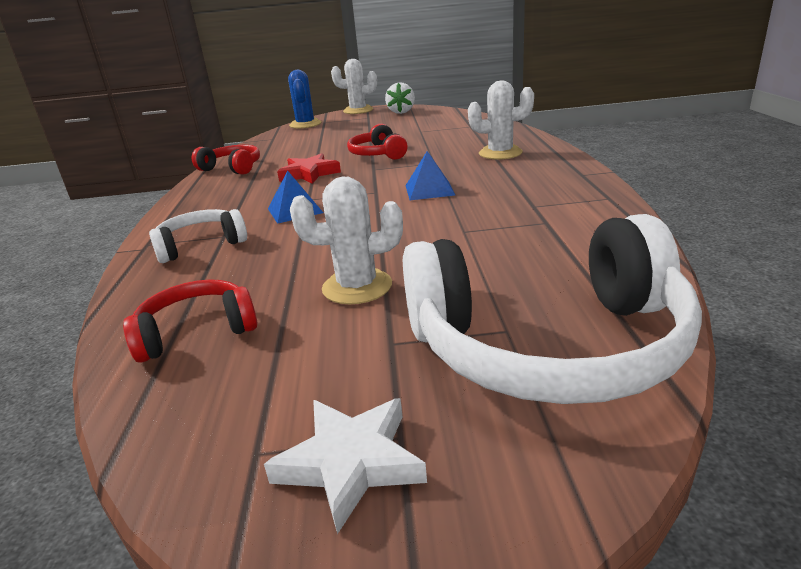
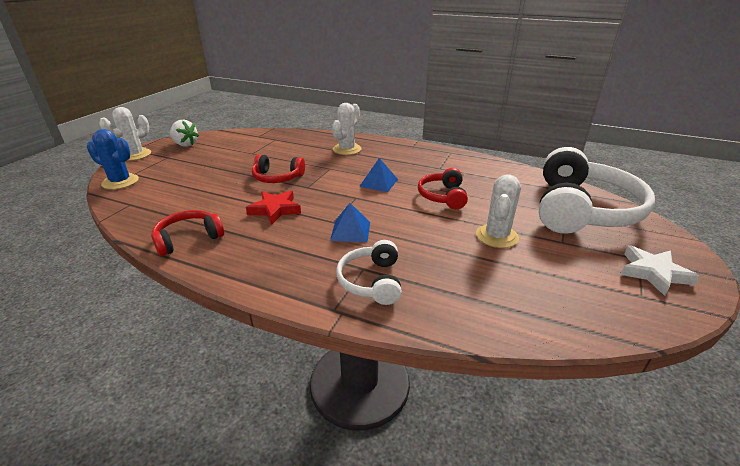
camera: 65 degrees left, 5 degrees up
red headphones [123,279,257,363] -> red headphones moved to [418,168,468,209]

